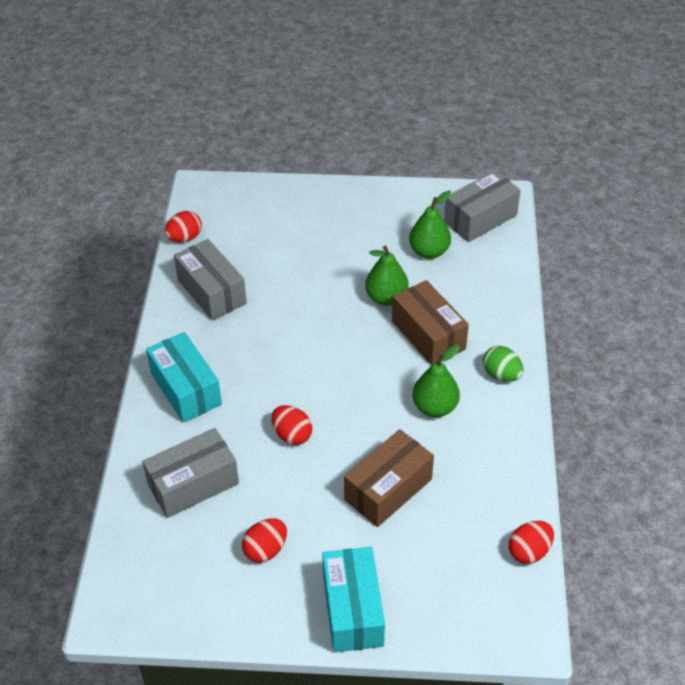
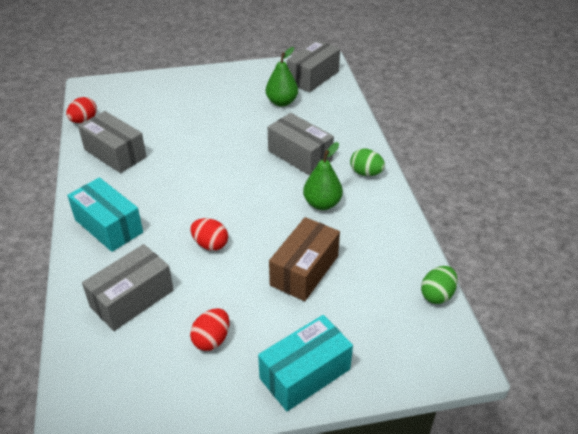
camera: 15 degrees left, 5 degrees down
turquoise box [322,547,385,653] -> turquoise box turned 75 degrees clockwise [258,315,353,411]
green pear [365,246,409,306] -> none
brown box [392,280,469,365] -> grey box [268,113,334,176]
red egg [509,521,554,564] -> green egg [421,266,458,304]

